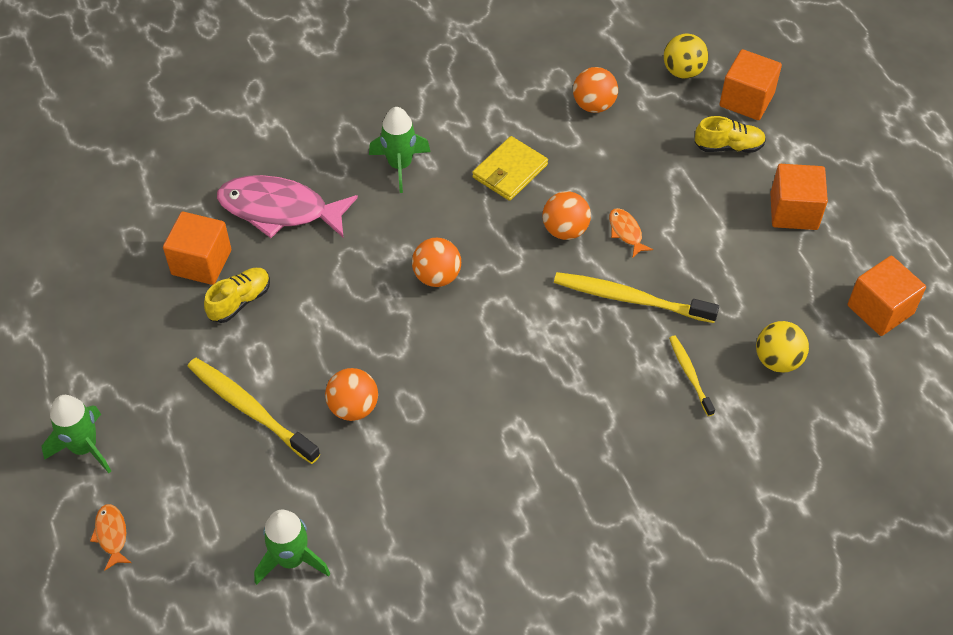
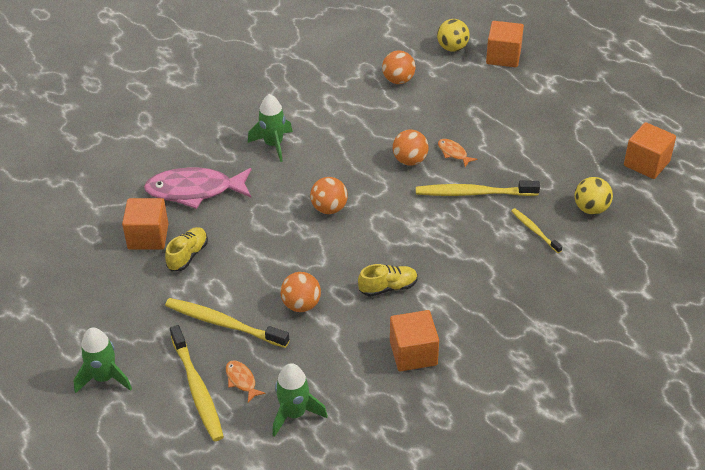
camera: 15 degrees left, 10 degrees down
orange fish [90,504,131,571] -> orange fish moved to [226,360,266,403]
yellow wallet [472,136,548,201] -> none
yellow shoe [695,116,766,153] -> yellow shoe moved to [358,264,418,297]
orange cube [770,164,828,230] -> orange cube moved to [390,310,439,371]
none -> yellow toothbrush [170,325,224,441]

